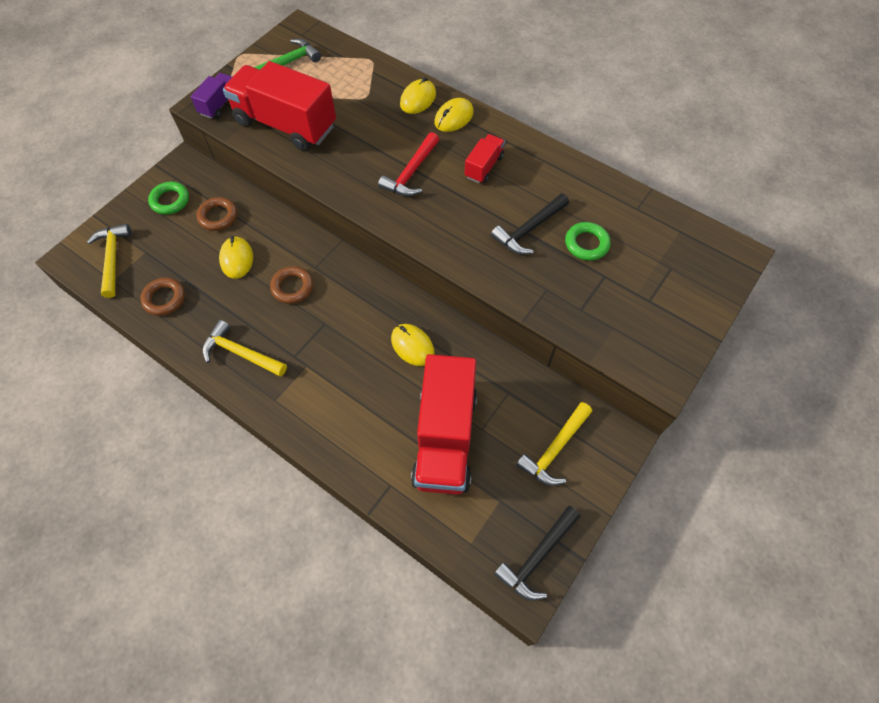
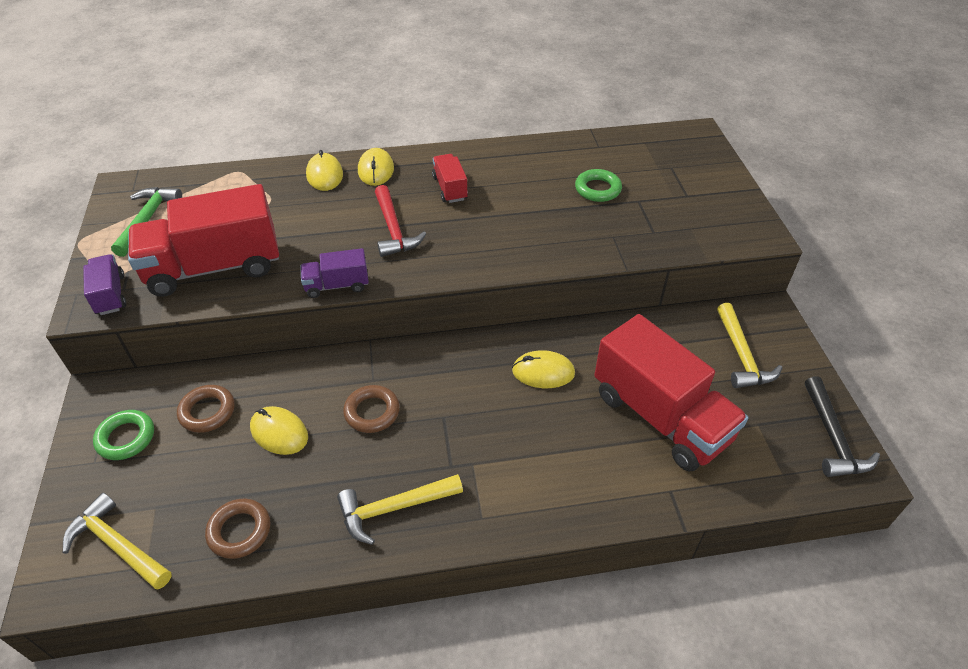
camera: 45 degrees left, 15 degrees down
black hammer [491,194,569,255] -> none
none -> purple truck [300,248,369,298]

